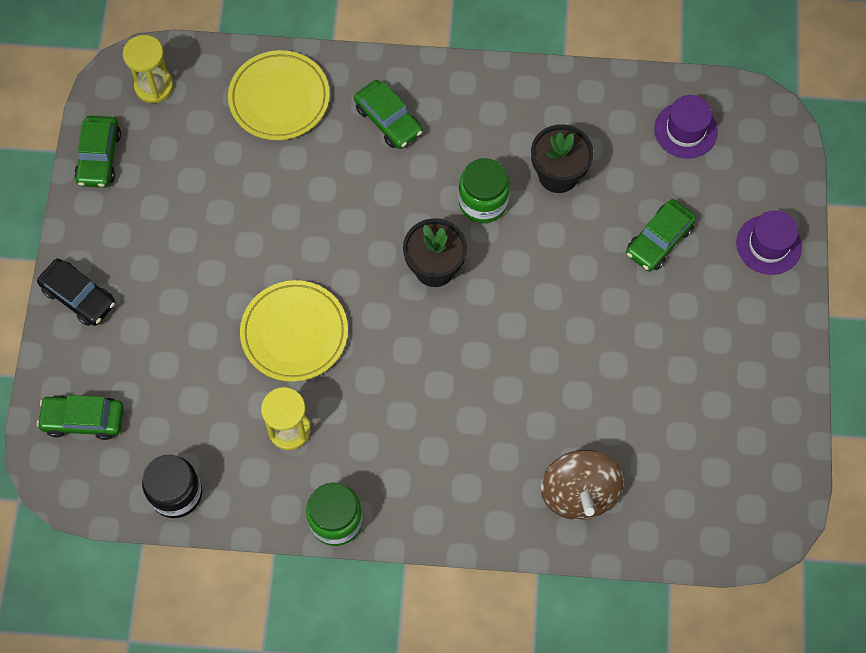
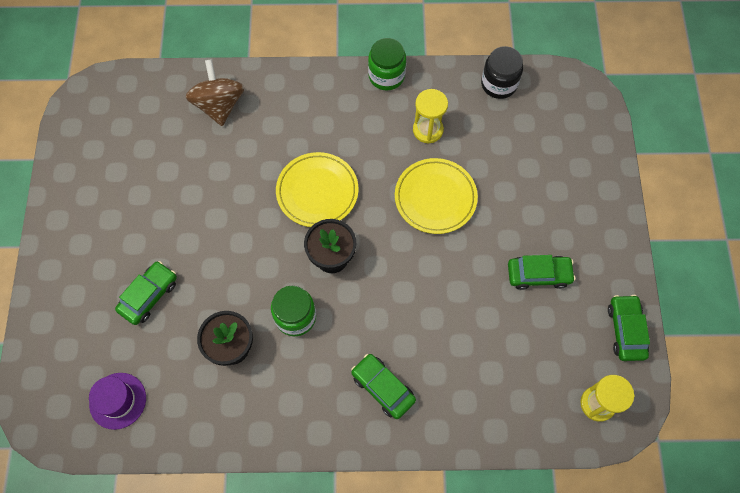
camera: 175 degrees right, 0 degrees up
black car [37,258,115,326] -> none
green car [37,395,124,440] -> green car moved to [508,255,576,290]
yellow plate [228,50,330,140] -> yellow plate moved to [276,152,358,227]
purple hat [736,211,802,275] -> none

